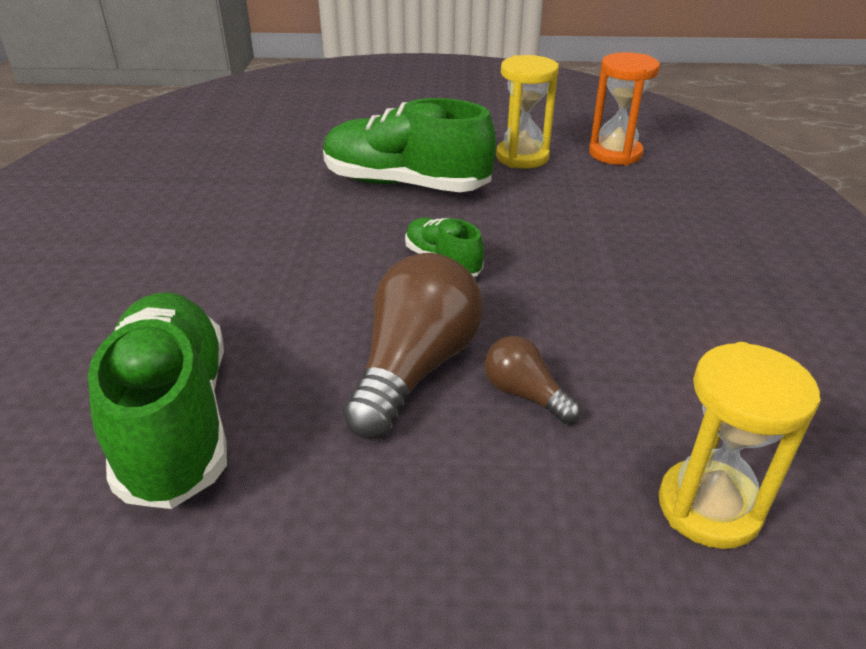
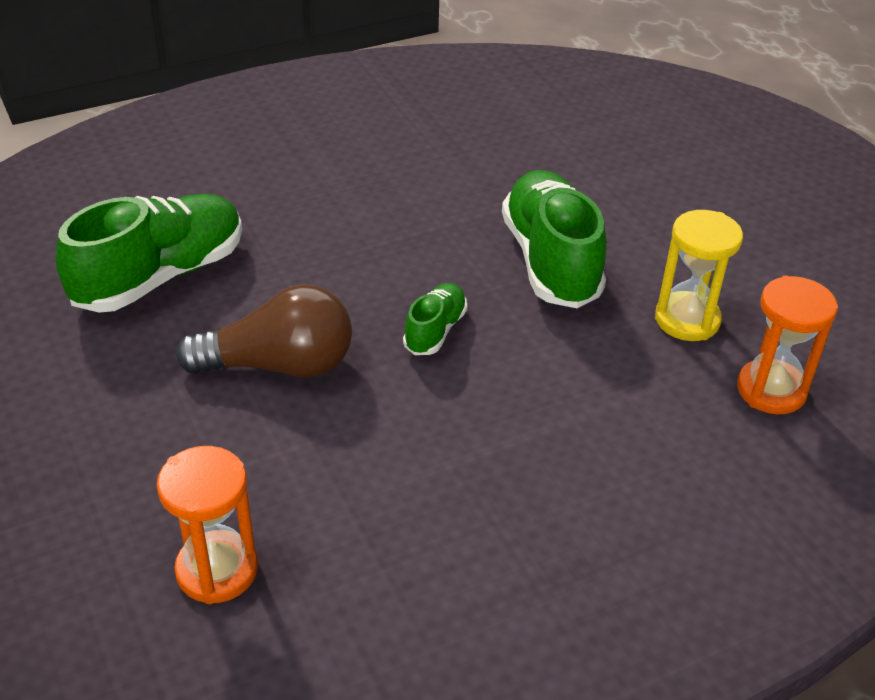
camera: 60 degrees right, 5 degrees up
brown light bulb [484,336,581,424] -> none
yellow hourglass [659,342,820,549] -> orange hourglass [156,446,258,604]

